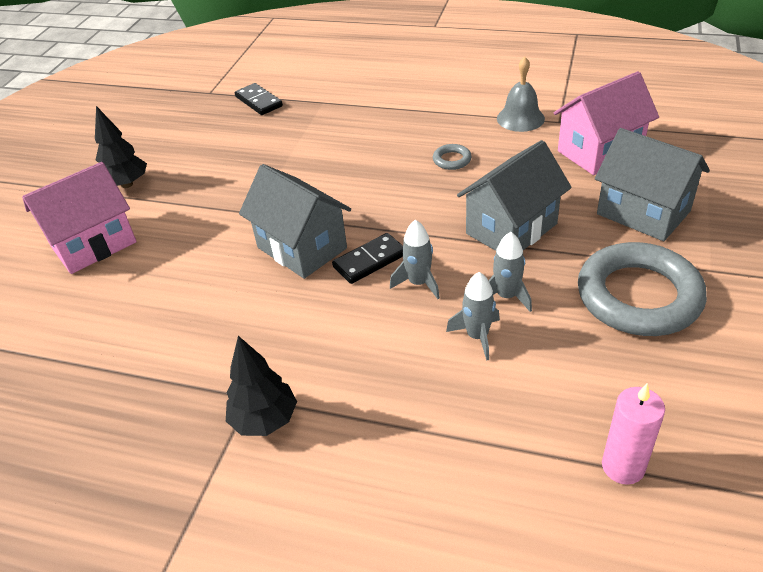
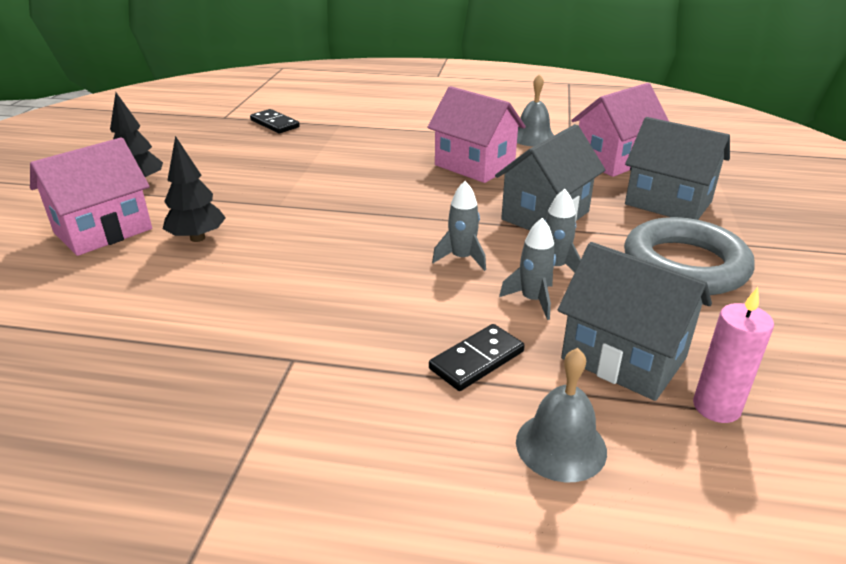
camera: 10 degrees left, 10 degrees down
black tree [226,336,297,436] -> black tree moved to [163,136,226,242]
grey house [239,164,351,279] -> grey house moved to [558,242,712,401]
black domino [332,233,403,284] -> black domino moved to [429,324,525,391]
grey ring [433,144,472,170] -> pink house [427,86,526,183]
none -> grey bell [516,348,607,482]

